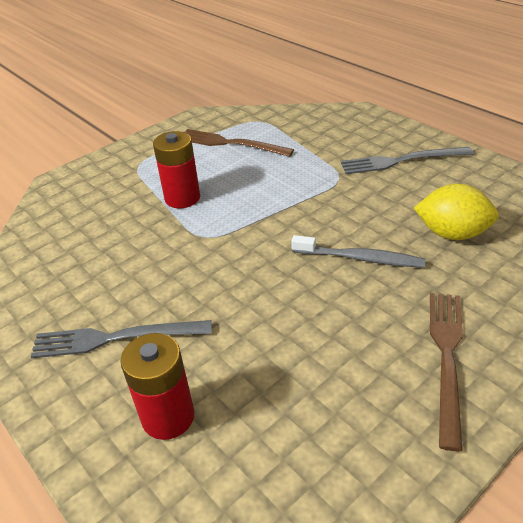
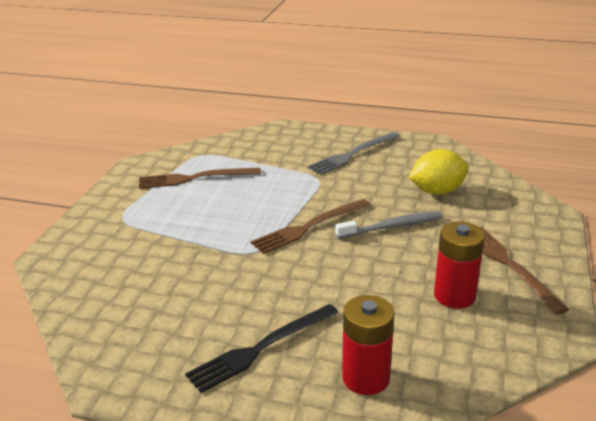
camera: 35 degrees left, 10 degrees down
grey fork [30,320,212,358] -> black fork [185,304,339,393]
red battery [153,131,200,208] -> red battery moved to [434,222,485,308]
none -> brown fork [251,199,370,254]

